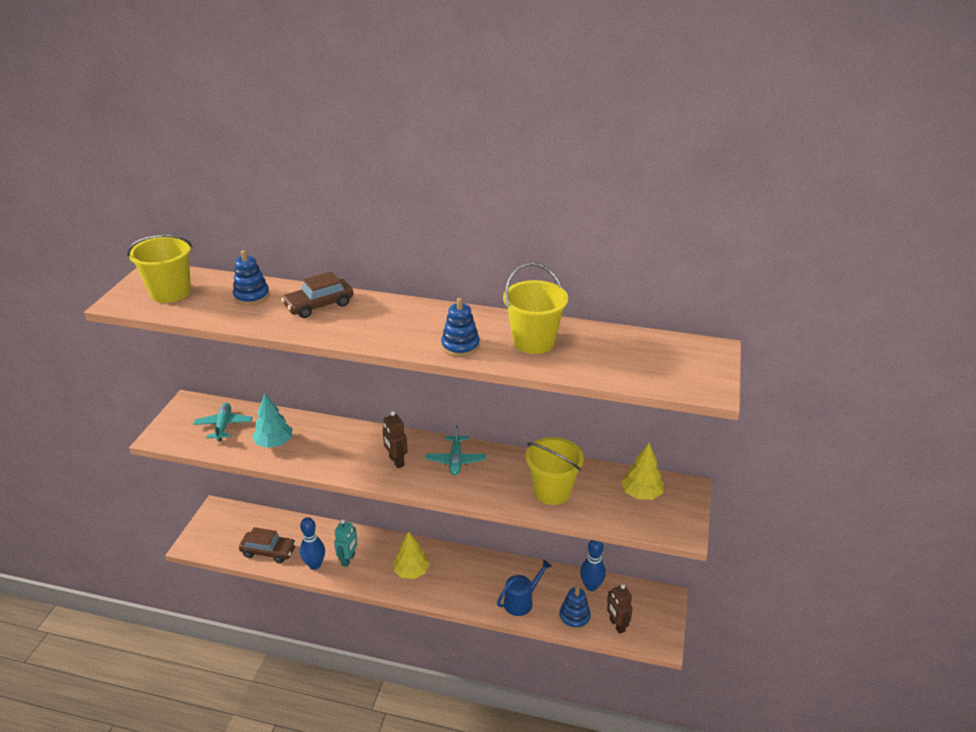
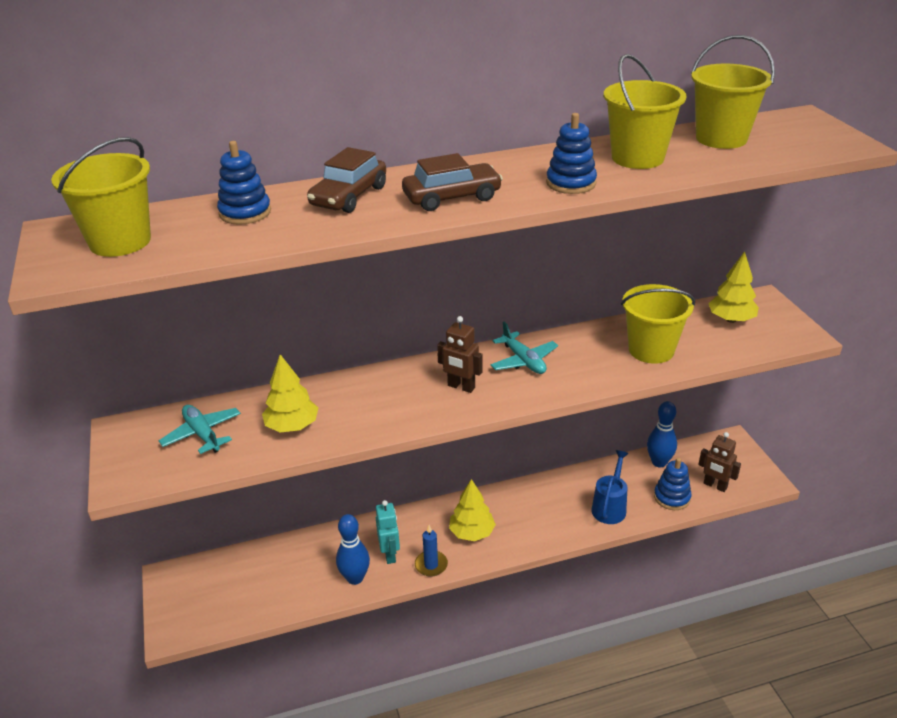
camera: 30 degrees left, 0 degrees up
brown car [239,527,297,563] -> brown car moved to [402,153,503,211]
turquoise tree [252,393,292,448] -> yellow tree [262,354,318,432]
none -> blue candle [415,525,448,577]
none -> yellow bucket [691,35,775,149]

